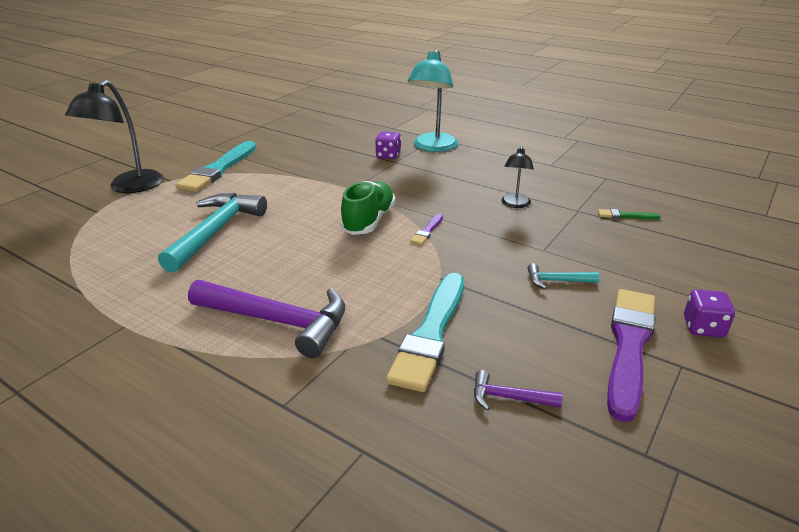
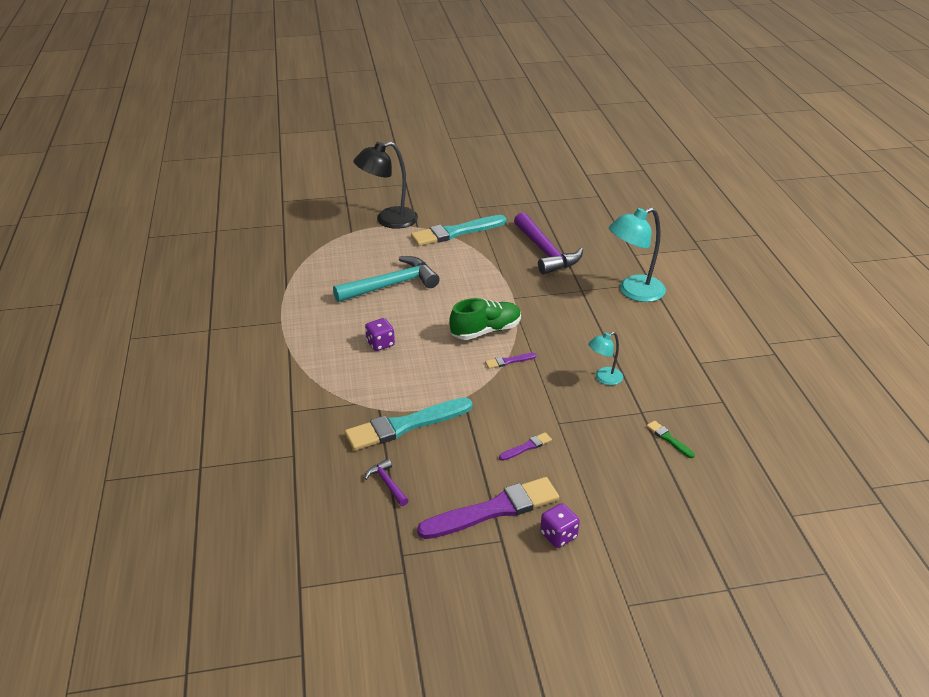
camera: 45 degrees right, 5 degrees up
purple hammer [188,280,345,358] -> purple hammer moved to [514,212,583,275]
purple dice [375,131,401,159] -> purple dice moved to [365,318,395,351]
black lamp [501,146,534,208] -> turquoise lamp [588,332,623,385]
turquoise hammer [528,263,599,289] -> purple brush [499,432,552,461]

